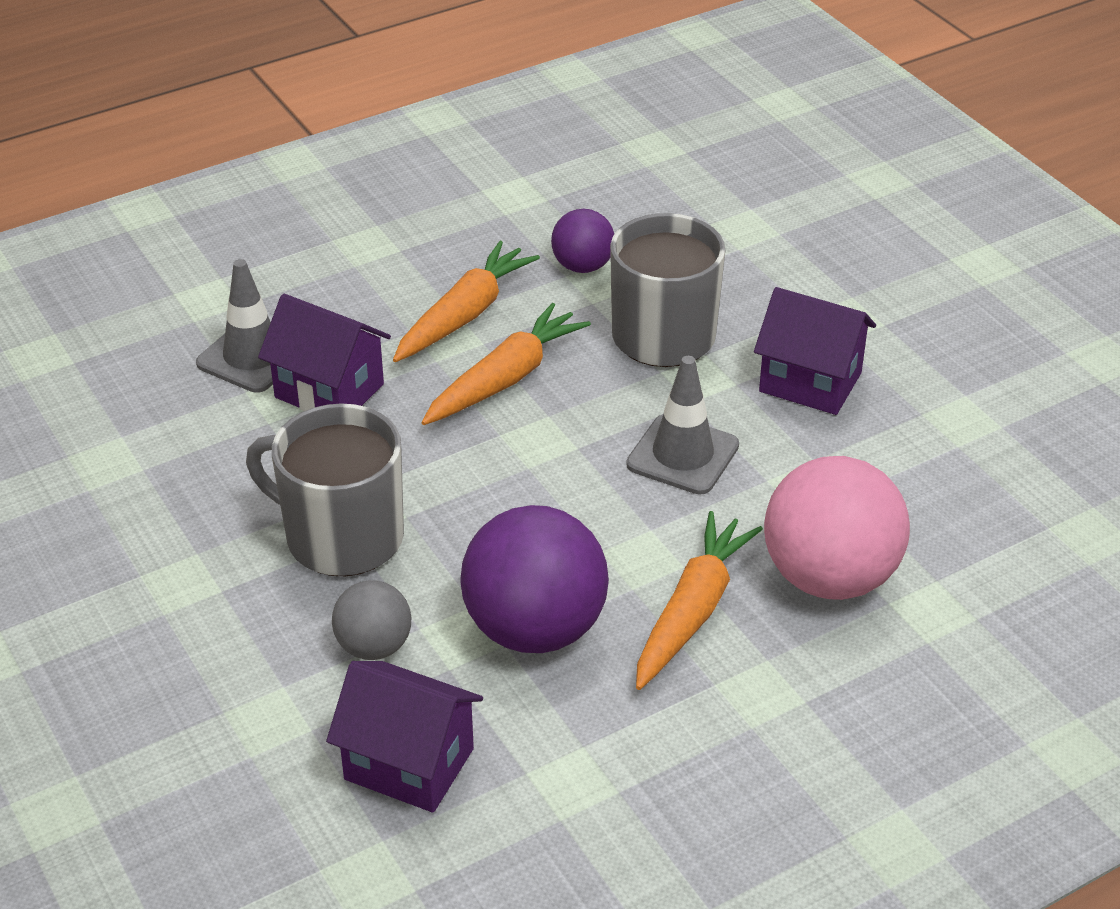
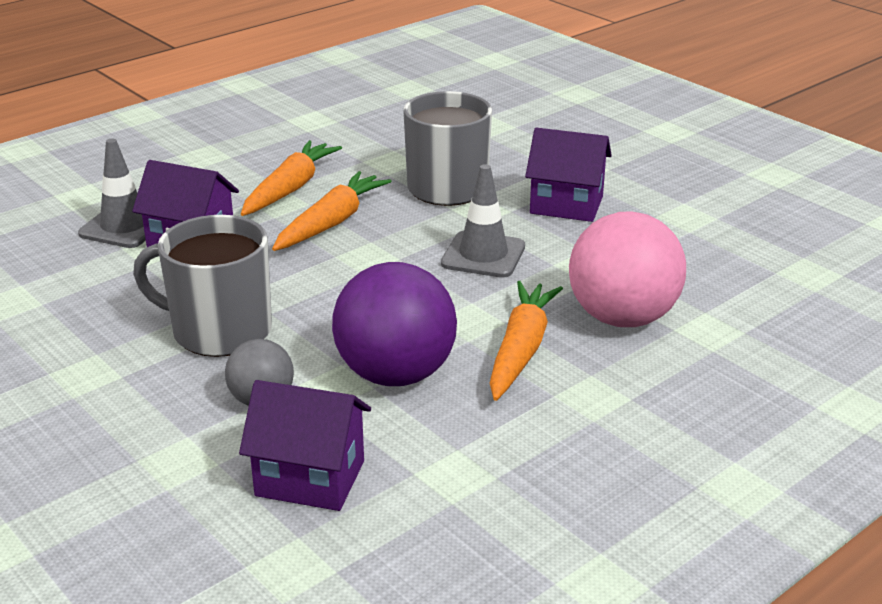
camera: 10 degrees left, 10 degrees down
purple ball [551,209,614,273] -> none

